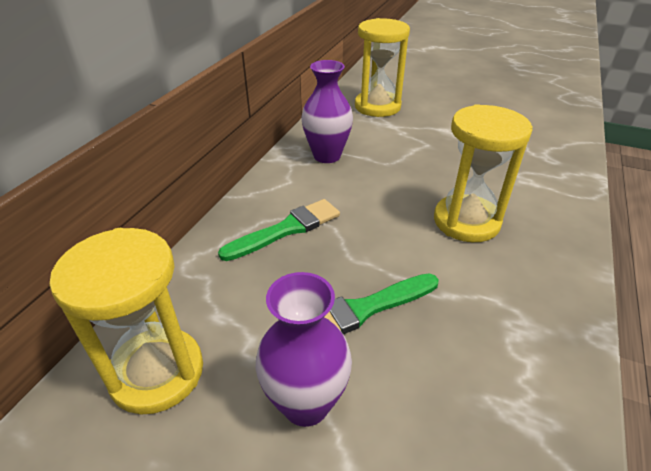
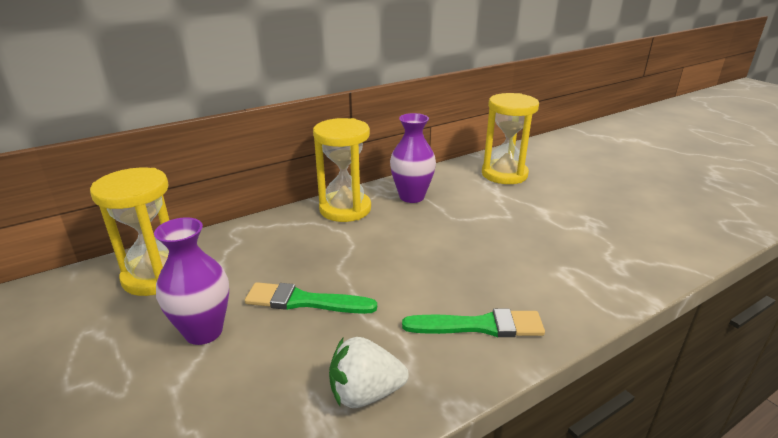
camera: 35 degrees right, 10 degrees down
green brush [218,199,340,261] -> green brush moved to [402,309,545,337]
yellow hourglass [434,104,533,242] -> yellow hourglass moved to [313,118,371,222]
none -> white strawberry [329,337,409,408]

